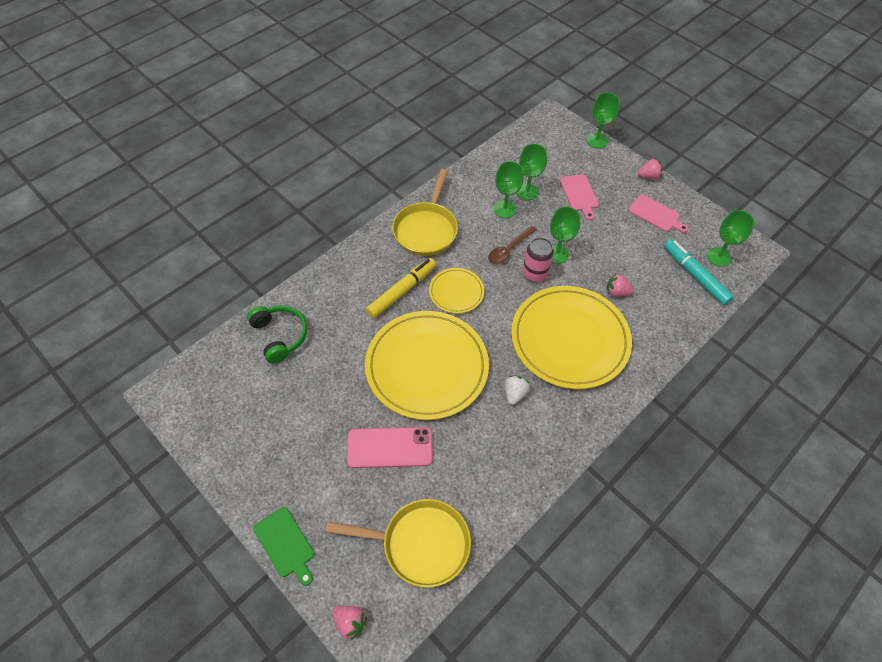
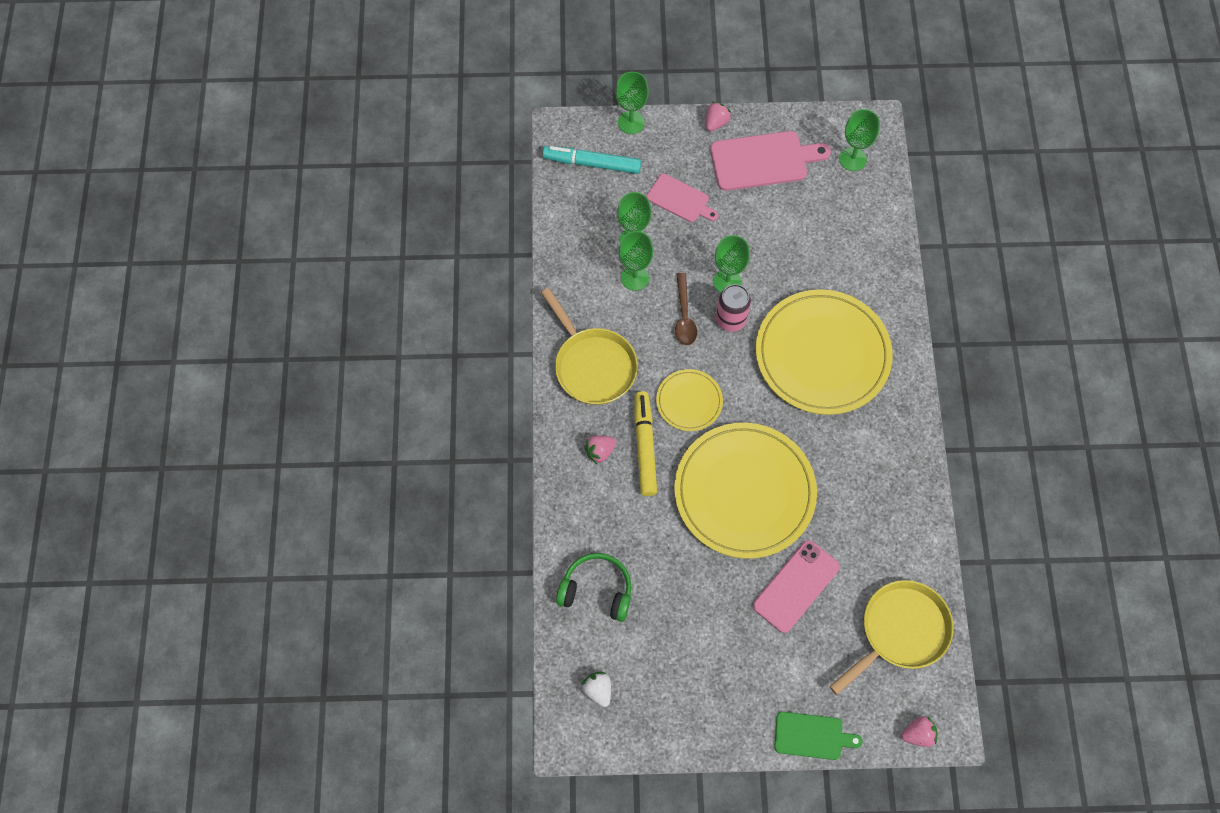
camera: 45 degrees left, 10 degrees up
white strawberry [505,375,530,405] -> white strawberry moved to [581,672,611,707]
pink strawberry [607,274,634,297] -> pink strawberry moved to [584,435,617,464]
pink cutting board [628,195,688,233] -> pink cutting board [710,131,831,191], size x1.63
turquoise marker [664,239,734,305] -> turquoise marker moved to [543,146,641,174]

